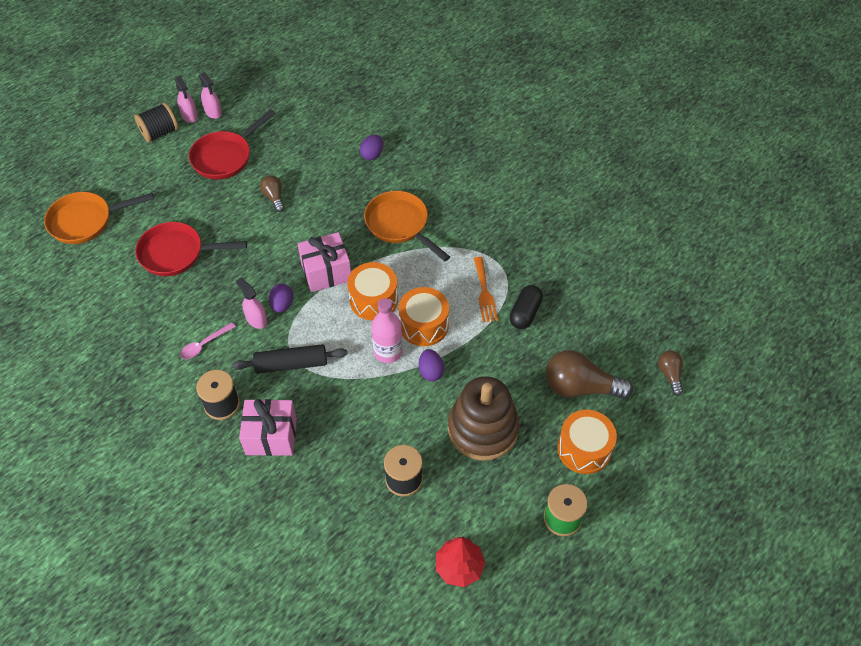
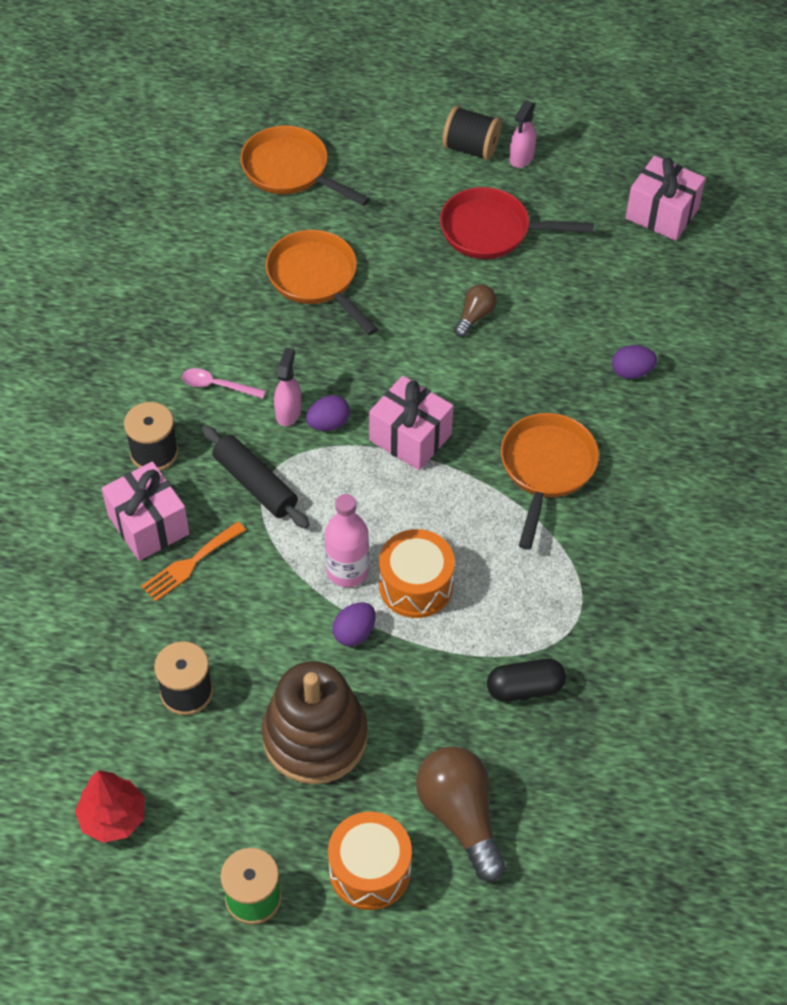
camera: 55 degrees right, 0 degrees up
red pan [135,222,247,276] -> orange pan [266,230,378,335]
pink spray bottle [199,72,222,119] -> none
orange drum [347,262,398,320] -> none
orange fork [474,257,498,322] -> orange fork moved to [141,521,246,602]
brown light bulb [658,351,683,396] -> none
none -> pink gift [626,156,705,241]

